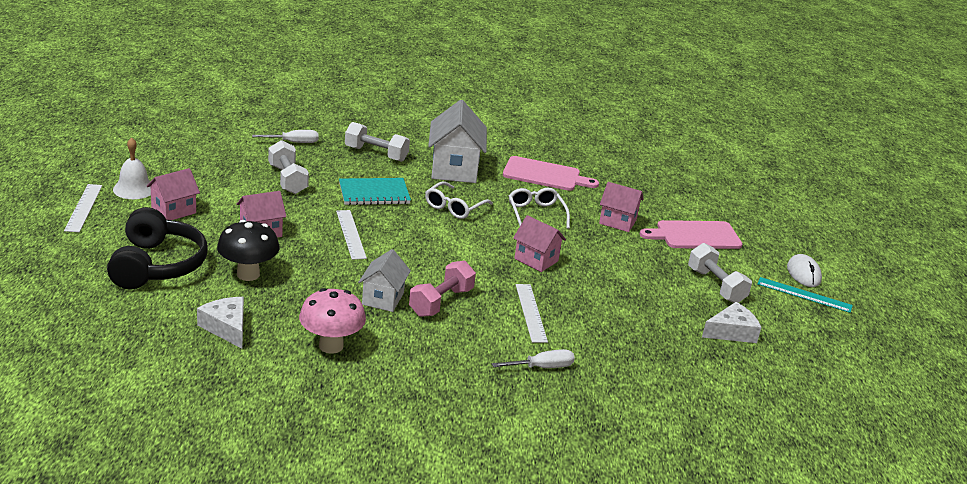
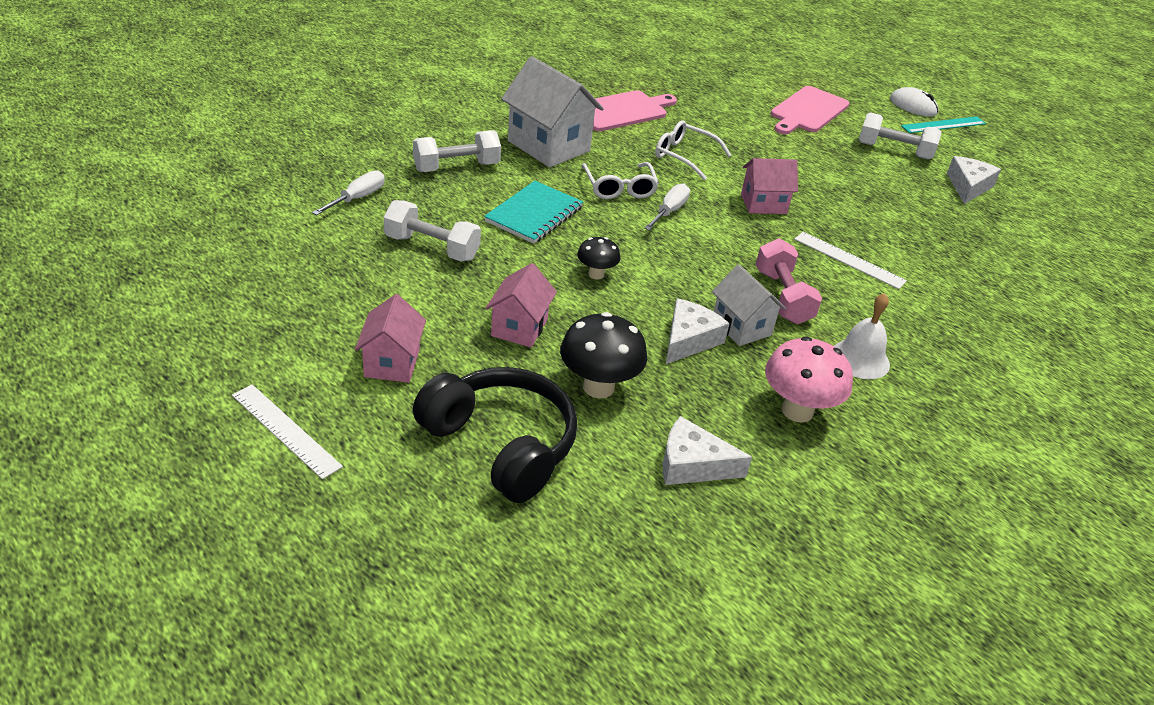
camera: 45 degrees left, 10 degrees up
white bell [113,137,151,199] -> white bell moved to [834,293,890,379]
white ruler [336,210,367,260] -> black mushroom [577,237,620,279]
white screwdriver [492,349,575,368] -> white screwdriver moved to [644,183,690,230]
pink house [599,182,644,232] -> none
none -> white cheese [666,299,730,364]

